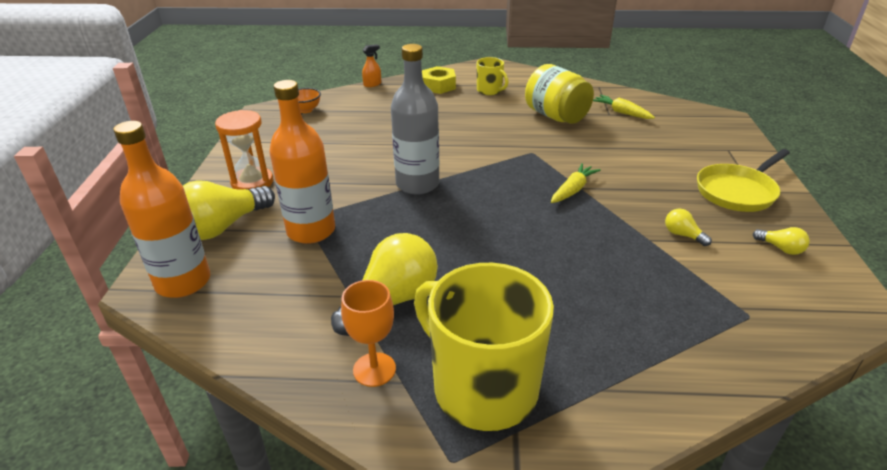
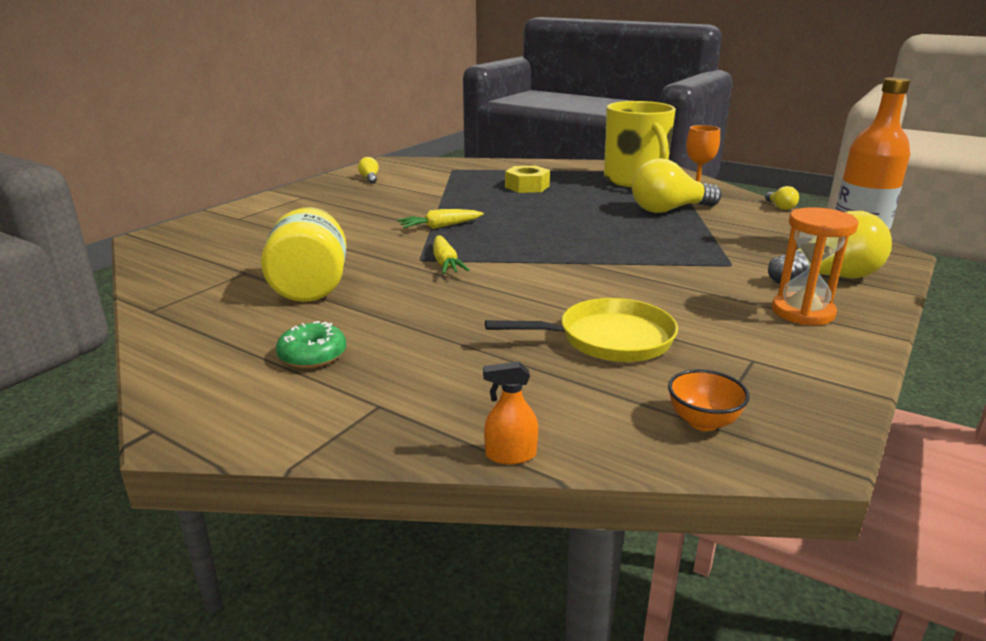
camera: 150 degrees left, 10 degrees down
orange bottle [269,80,335,244] -> none
grey bottle [391,44,439,195] -> none
yellow nut [422,66,456,94] -> yellow nut moved to [505,166,550,193]
yellow mug [477,57,509,95] -> green donut [276,321,346,368]
yellow carrot [593,95,655,119] -> yellow carrot moved to [433,235,470,274]
yellow light bulb [665,209,712,246] -> yellow light bulb moved to [765,186,799,210]
yellow pan [697,149,790,212] -> yellow pan moved to [485,298,678,362]

